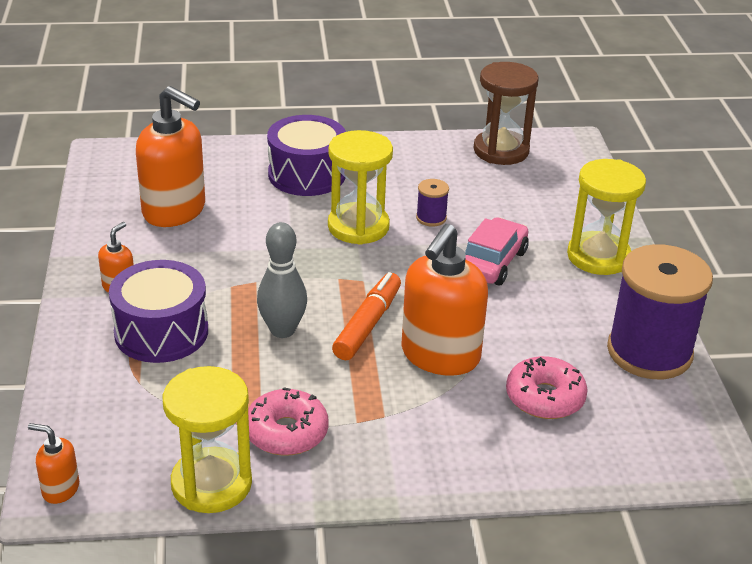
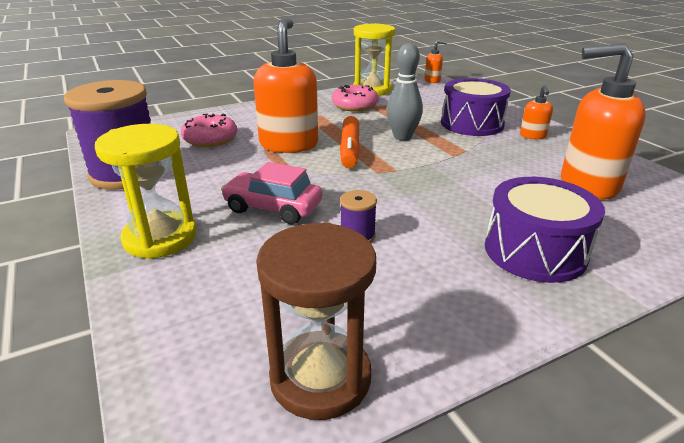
camera: 160 degrees right, 5 degrees down
yellow hourglass [328,130,393,245] -> none
pink car [465,217,529,285] -> pink car turned 105 degrees clockwise [221,162,322,224]

